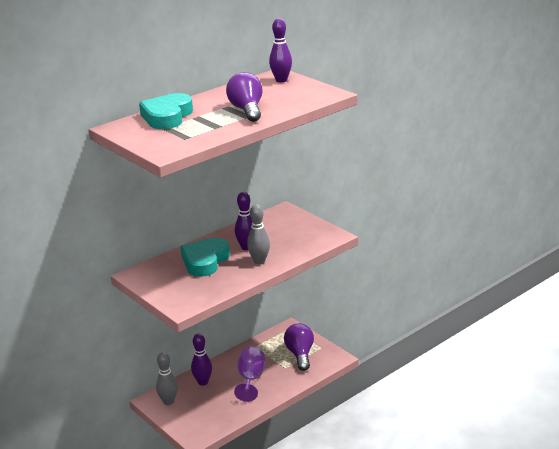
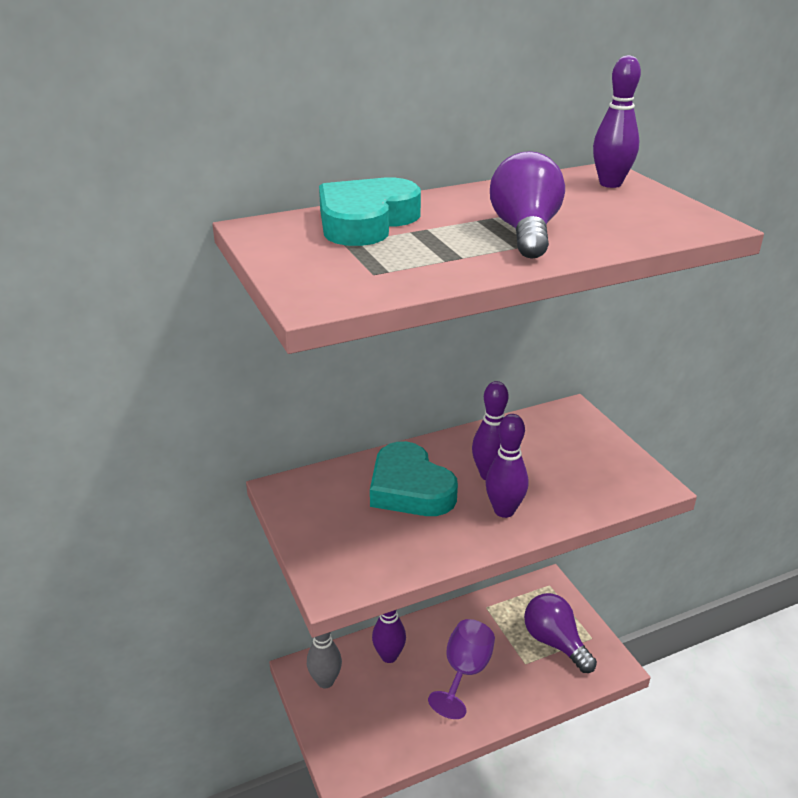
camera: 15 degrees right, 5 degrees up
turquoise heart [181,238,230,277] -> turquoise heart turned 75 degrees counterclockwise [370,441,458,516]
grey bowling pin [247,204,270,264] -> purple bowling pin [485,414,528,518]
purple light bulb [284,323,314,371] -> purple light bulb turned 45 degrees counterclockwise [524,593,597,673]

